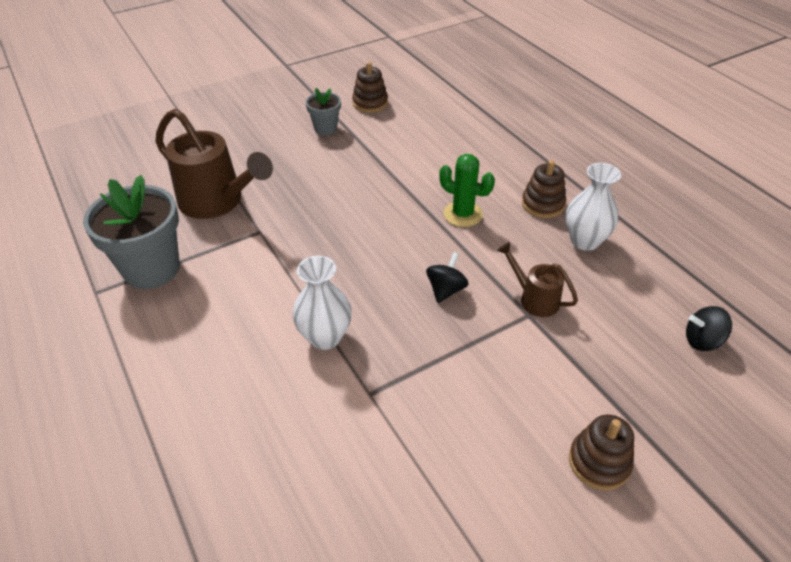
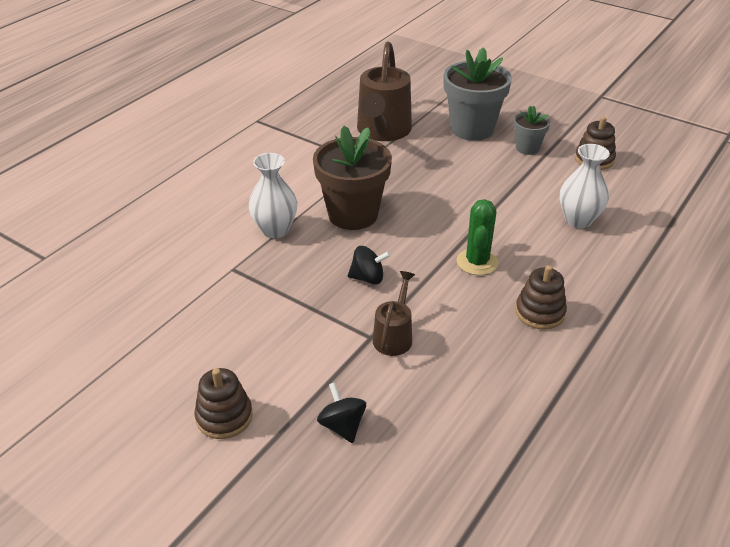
camera: 65 degrees right, 5 degrees down
grey flower pot [83,175,180,289] -> grey flower pot moved to [444,47,512,141]
white vase [566,163,621,251] -> white vase moved to [560,144,610,228]
black spinning top [686,306,732,351] -> black spinning top moved to [317,382,366,443]
none -> brown flower pot [313,126,392,230]

